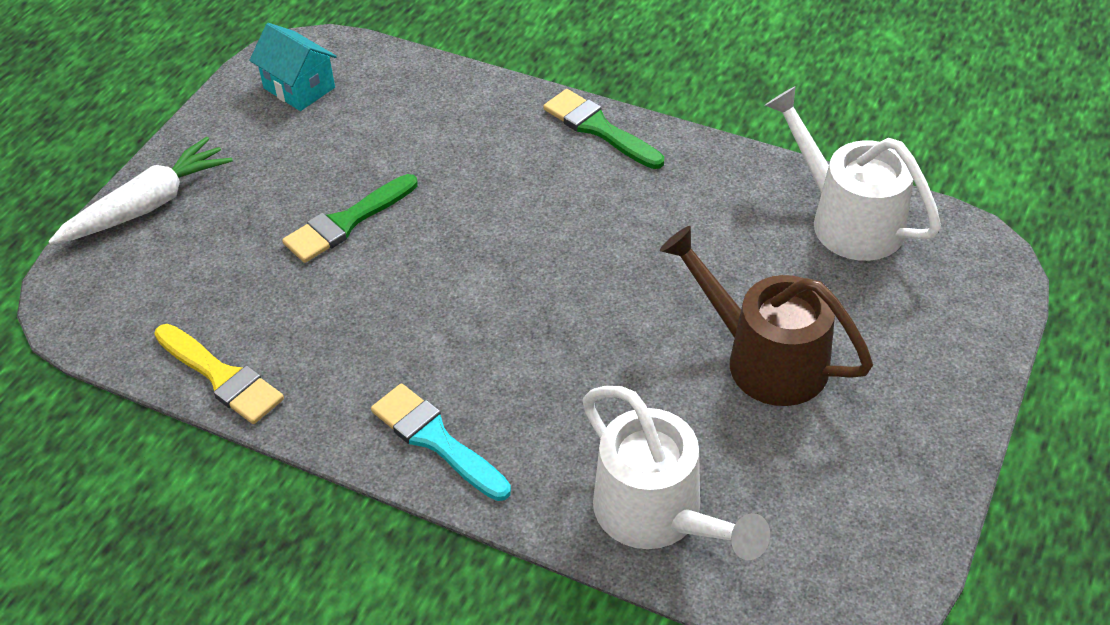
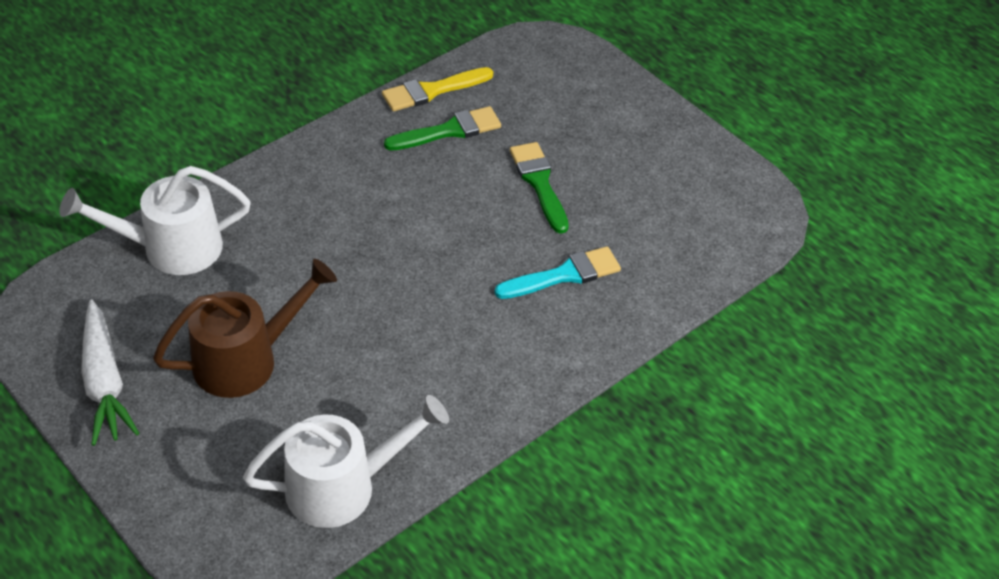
camera: 110 degrees right, 0 degrees up
white carrot [48,137,233,245] -> white carrot moved to [81,299,139,446]
turquoise house [249,23,337,111] -> none
turquoise brush [371,384,511,501] -> turquoise brush moved to [495,246,621,299]
green brush [543,89,664,169] -> green brush moved to [384,106,501,151]

